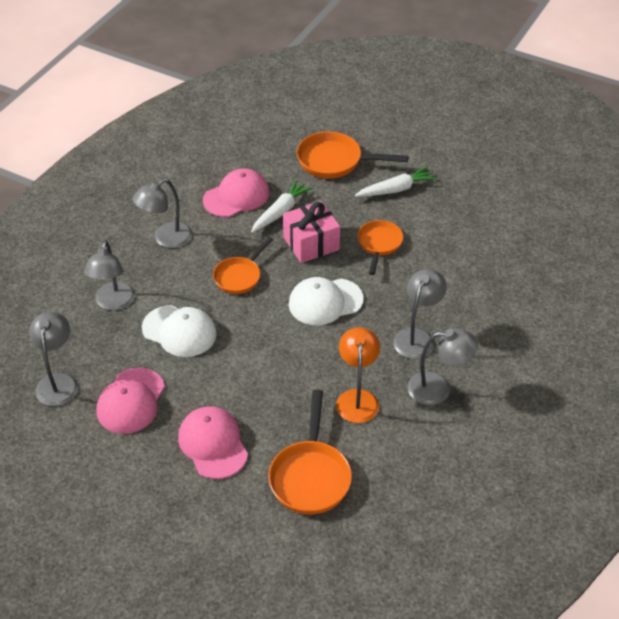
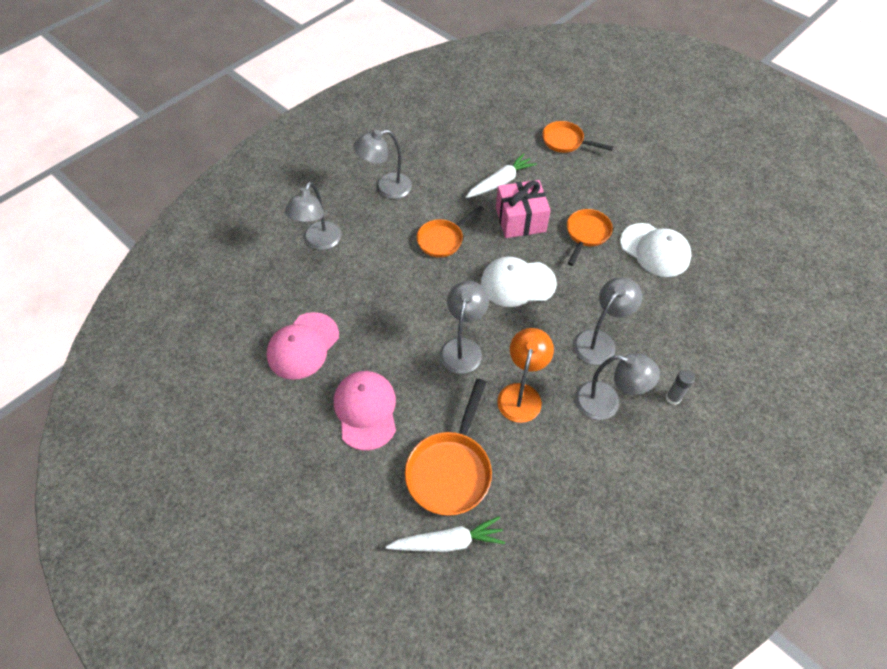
camera: 15 degrees right, 10 degrees up
grey lamp [29,311,78,406] -> grey lamp moved to [440,281,489,374]
white cap [142,305,217,357] -> white cap moved to [620,223,692,277]
pink cap [203,168,270,217] -> none
orange pan [297,131,409,178] -> orange pan [542,121,613,153], size x0.66
white carrot [355,167,437,197] -> white carrot moved to [386,516,505,552]
none -> grey glue stick [666,369,695,405]

